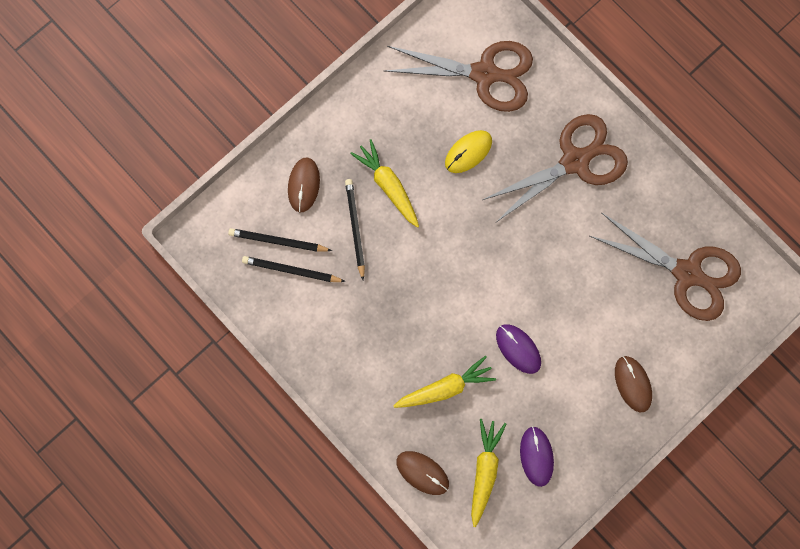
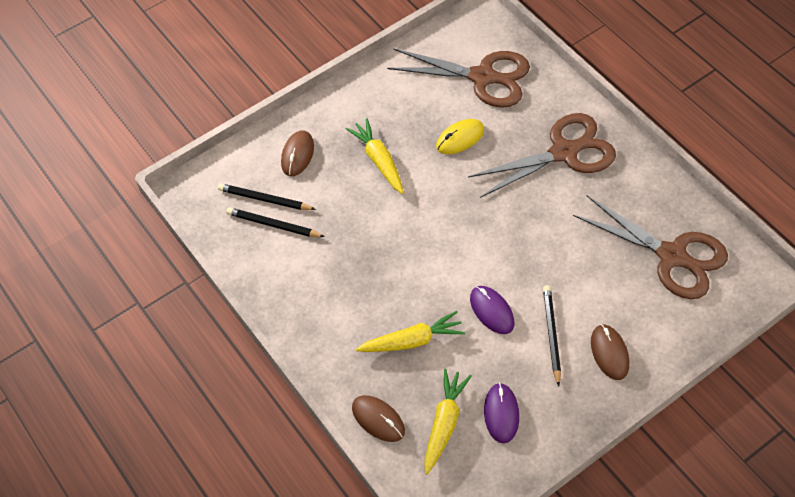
camera: 10 degrees right, 20 degrees down
black pencil [345,179,365,280] -> black pencil moved to [543,285,561,387]

